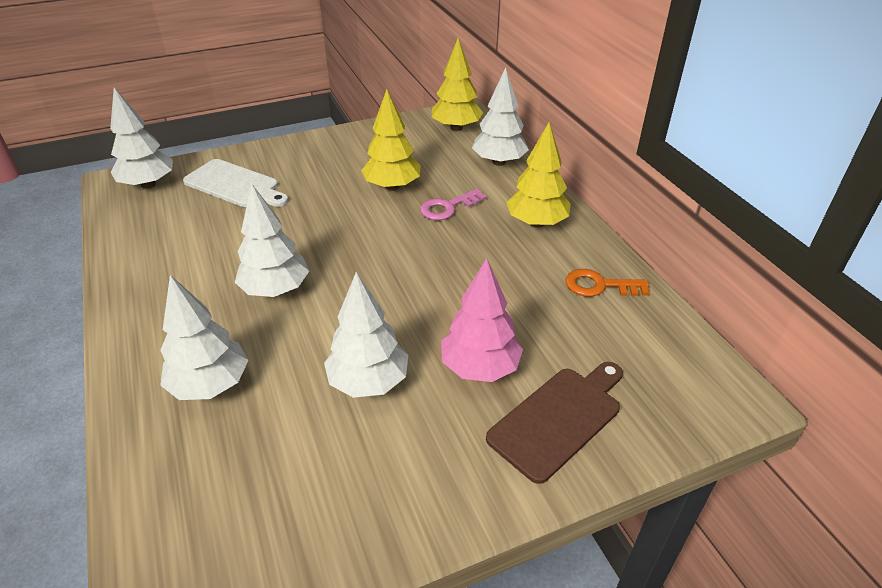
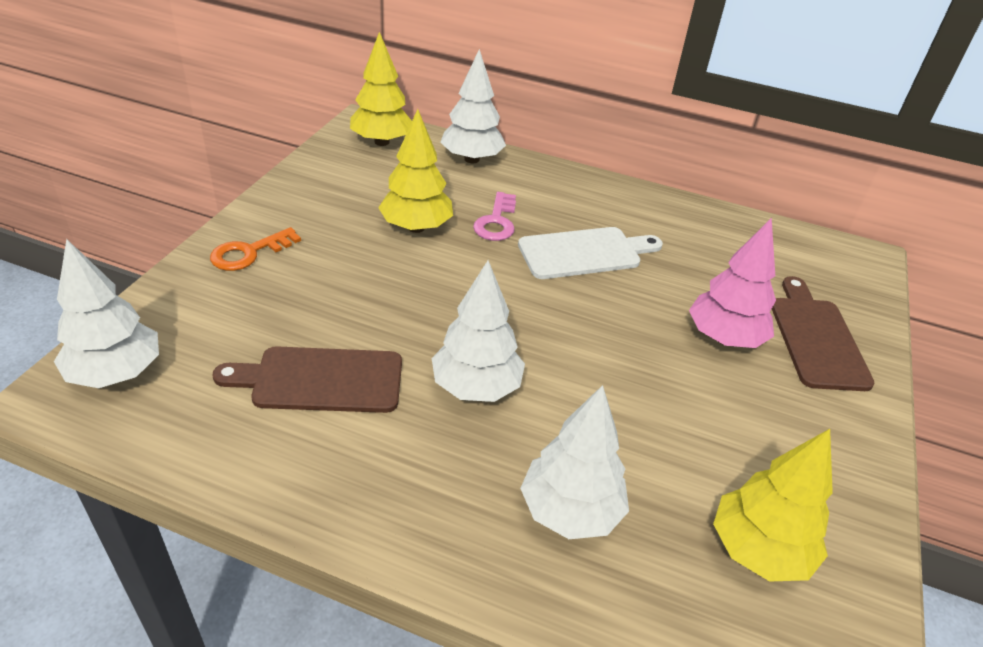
camera: 50 degrees left, 0 degrees up
white cutting board [183,159,289,207] -> white cutting board moved to [518,227,663,279]
white tree [324,272,408,398] -> none
yellow tree [506,122,571,228] -> yellow tree moved to [713,429,833,582]
orange key [565,269,649,297] -> orange key moved to [210,227,301,271]
none -> brown cutting board [213,346,402,413]

